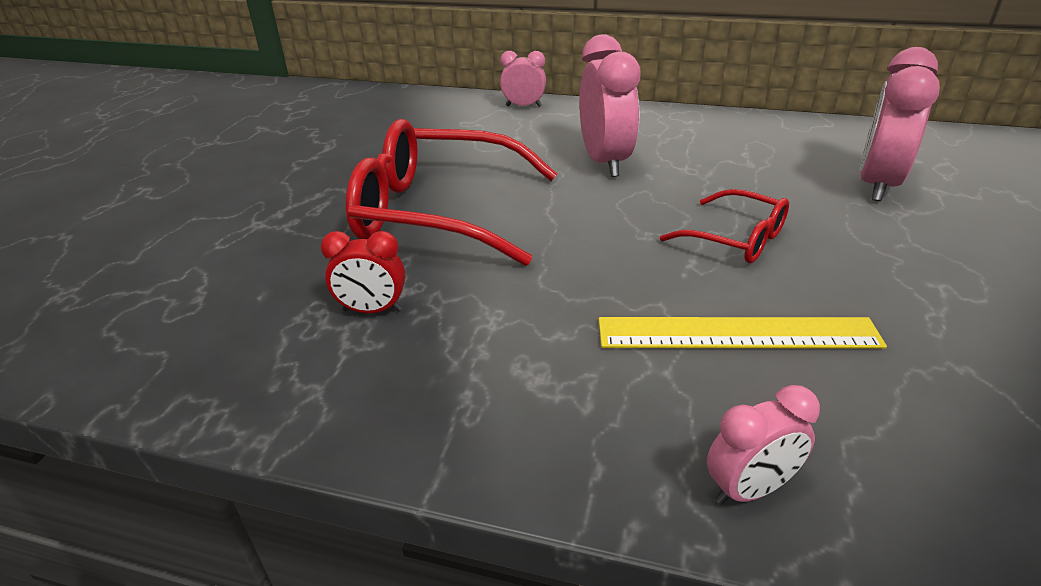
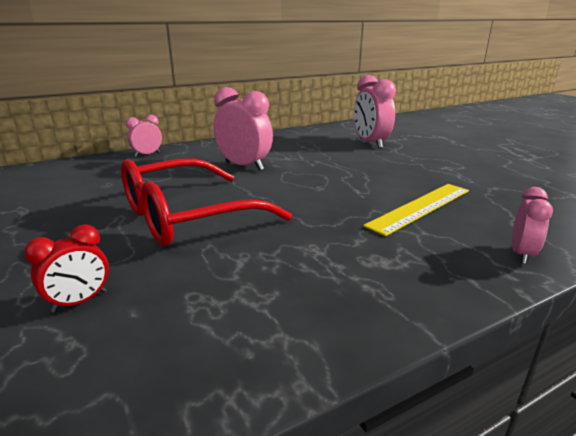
camera: 45 degrees left, 10 degrees down
red clock [321,231,405,313] -> red clock moved to [24,224,109,313]
red glasses [660,189,789,263] -> none

